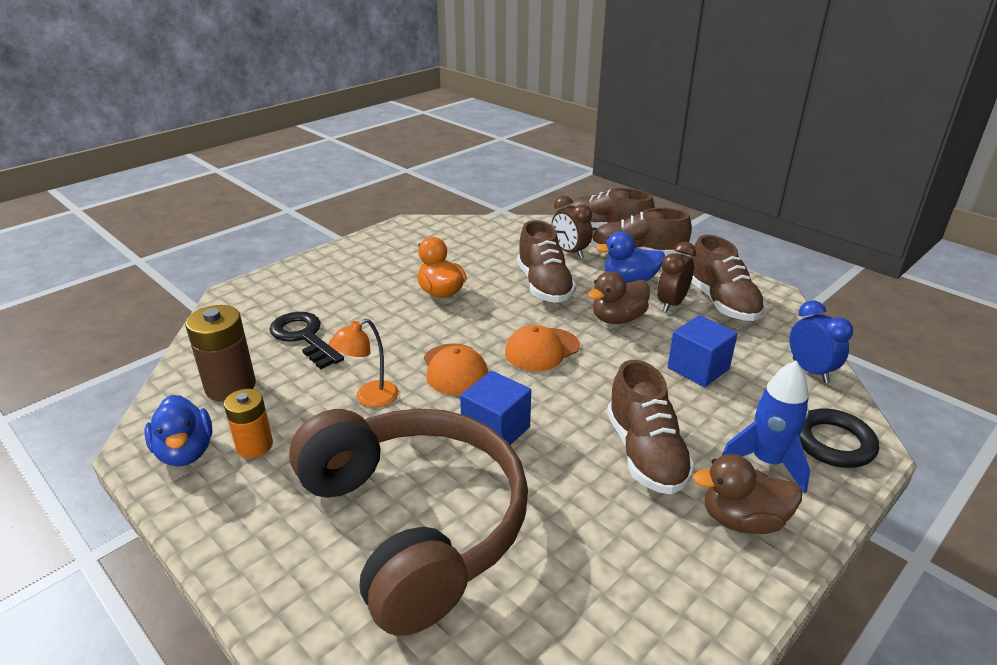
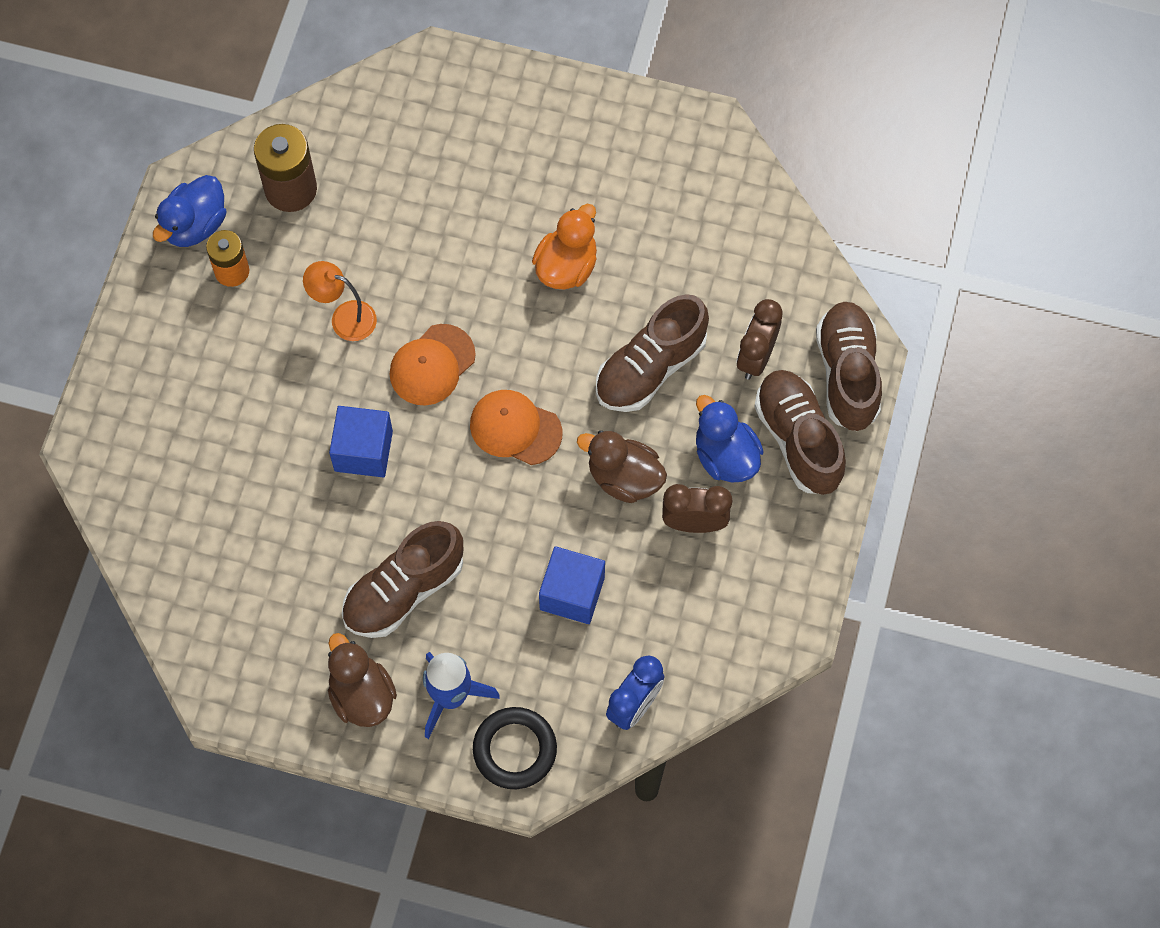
camera: 60 degrees right, 35 degrees up
black key [269,312,344,369] -> none
brown headphones [289,408,528,636] -> none
brown shoe [691,235,765,321] -> none

